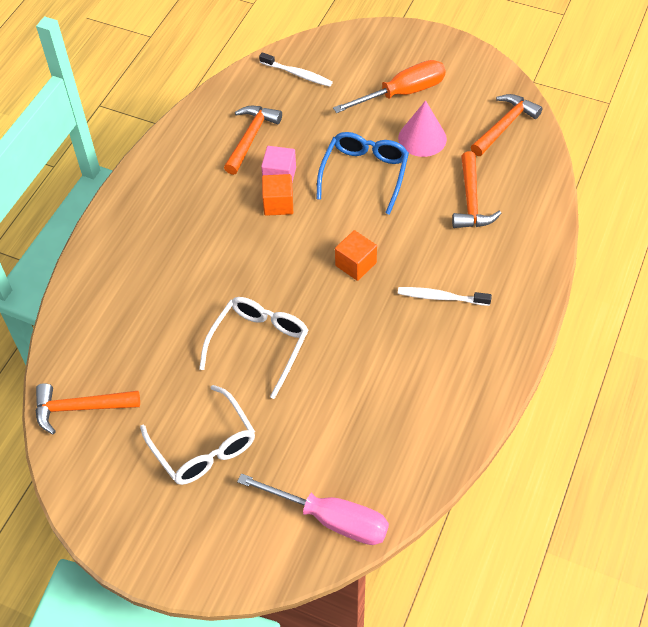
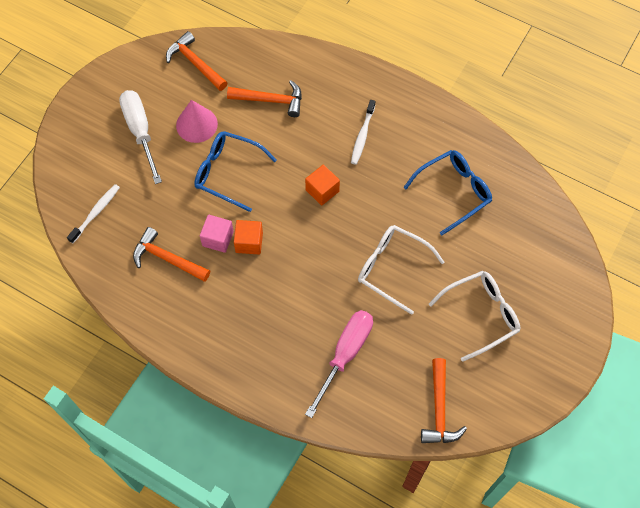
camera: 85 degrees left, 10 degrees up
pink screwdriver [237,473,389,545] -> pink screwdriver moved to [305,310,373,418]
orange screwdriver [333,60,446,113] -> white screwdriver [119,90,162,184]
none -> blue glasses [403,150,492,235]

